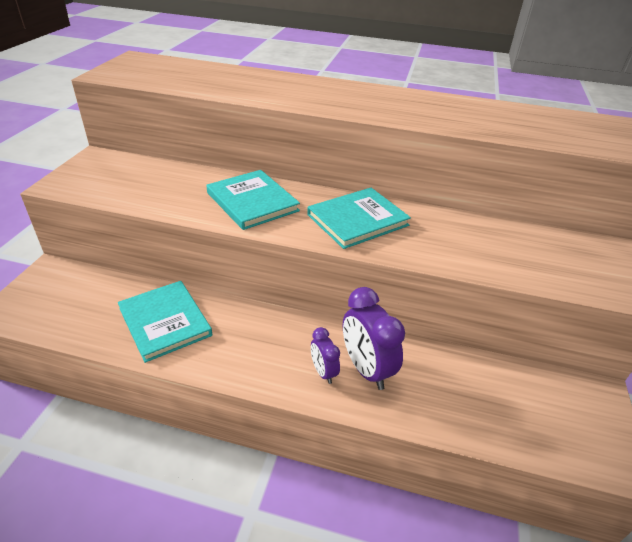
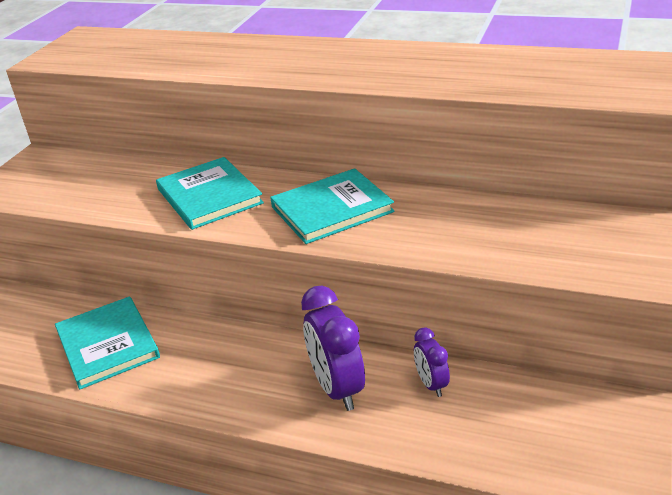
camera: 10 degrees right, 5 degrees down
purple clock [311,327,340,384] -> purple clock moved to [414,327,450,397]

